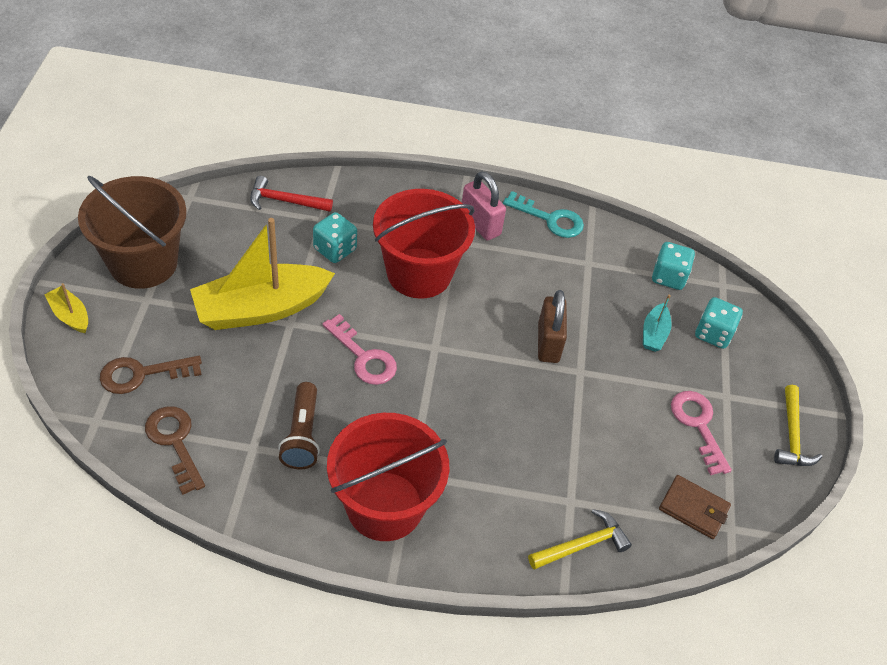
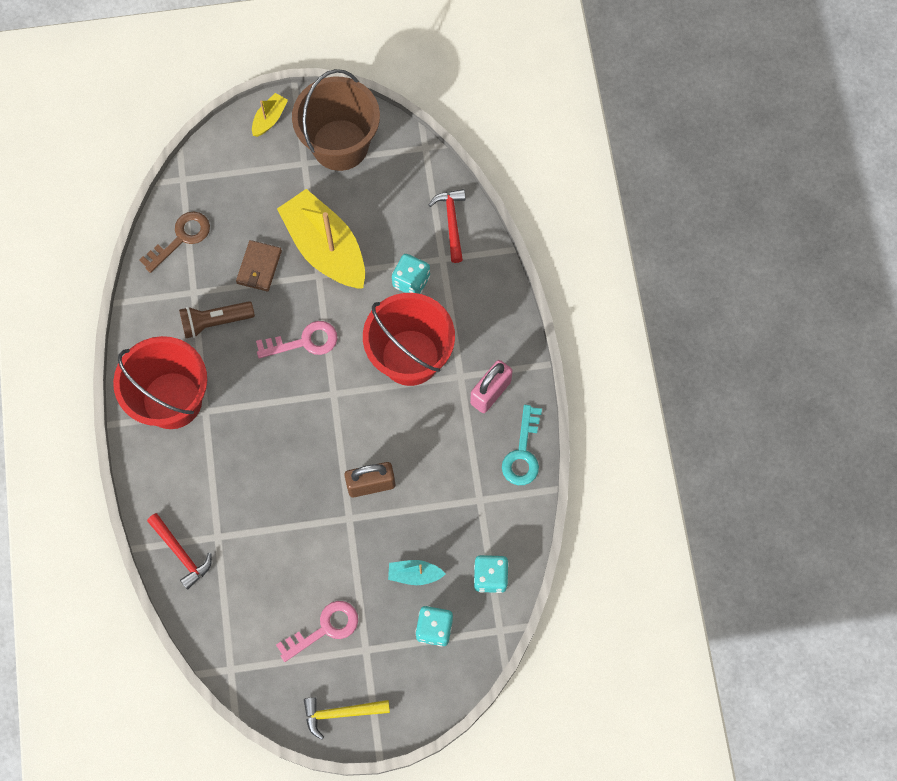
camera: 80 degrees right, 20 degrees up
brown key [100,356,202,394] -> none
pink key [322,314,397,385] -> pink key turned 135 degrees counterclockwise [256,321,337,358]
yellow hammer [528,509,632,569] -> red hammer [147,513,212,590]
brown wallet [659,475,731,539] -> brown wallet moved to [236,240,282,291]

